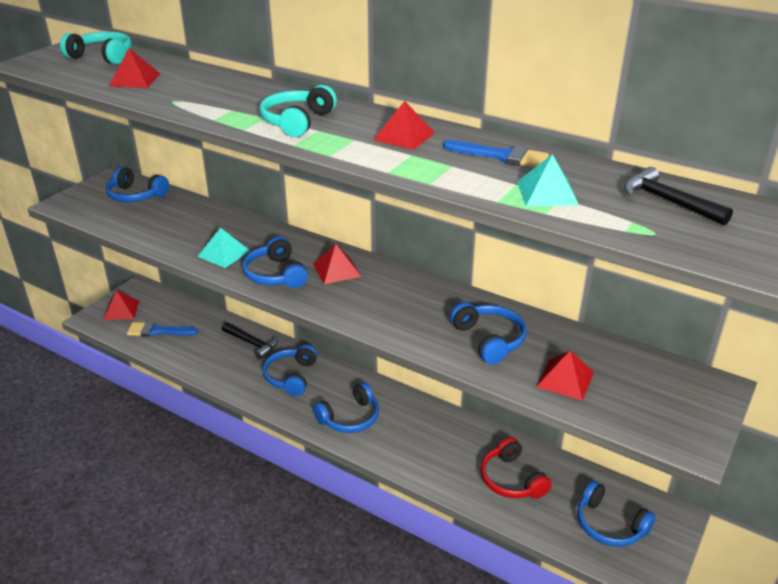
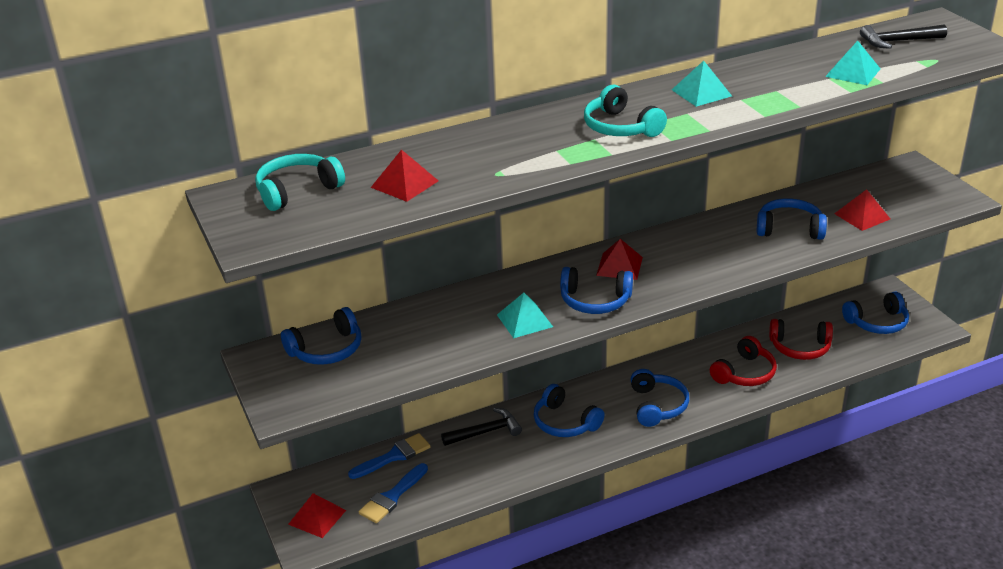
camera: 55 degrees left, 0 degrees up
red pyramid [373,101,435,150] -> turquoise pyramid [672,61,732,107]
blue brush [443,140,549,168] -> blue brush moved to [348,433,431,479]
none -> red headphones [710,336,777,386]

